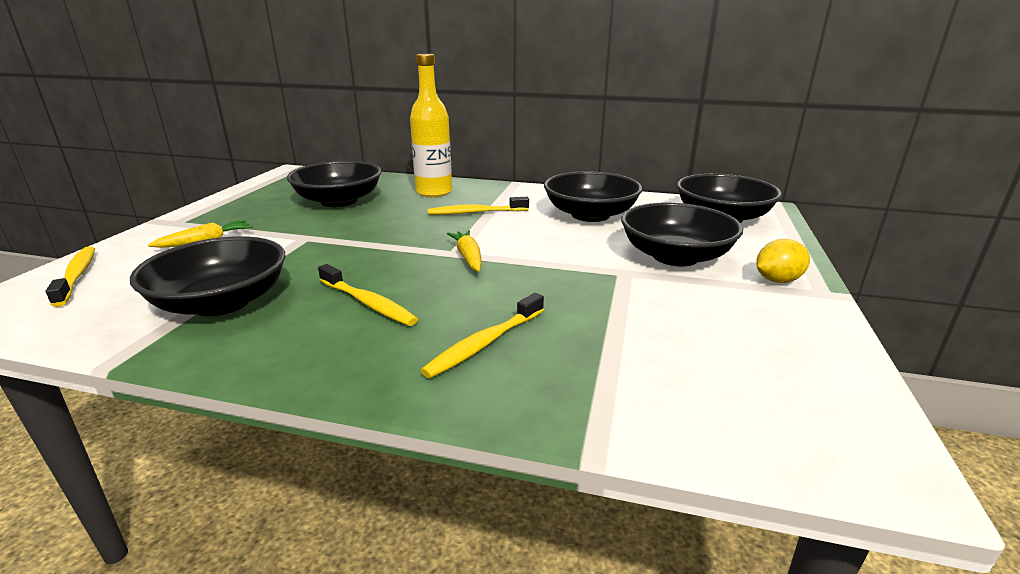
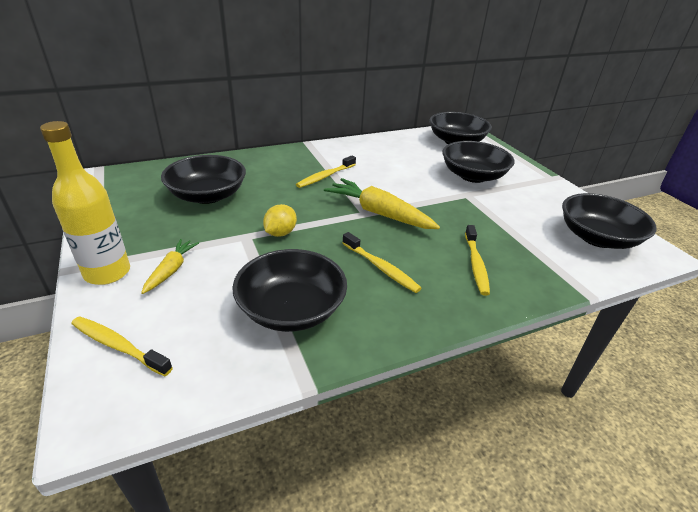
camera: 40 degrees left, 10 degrees up
yellow toothbrush [318,264,418,326] -> yellow toothbrush turned 45 degrees clockwise [342,232,421,293]
yellow bottle [410,54,452,197] -> yellow bottle moved to [40,121,130,285]
yellow carrot [447,230,481,272] -> yellow carrot [324,178,440,229], size x1.80
black bowl [544,171,642,222] -> black bowl moved to [562,193,657,249]
yellow lemon [756,239,810,283] -> yellow lemon moved to [263,204,297,237]

